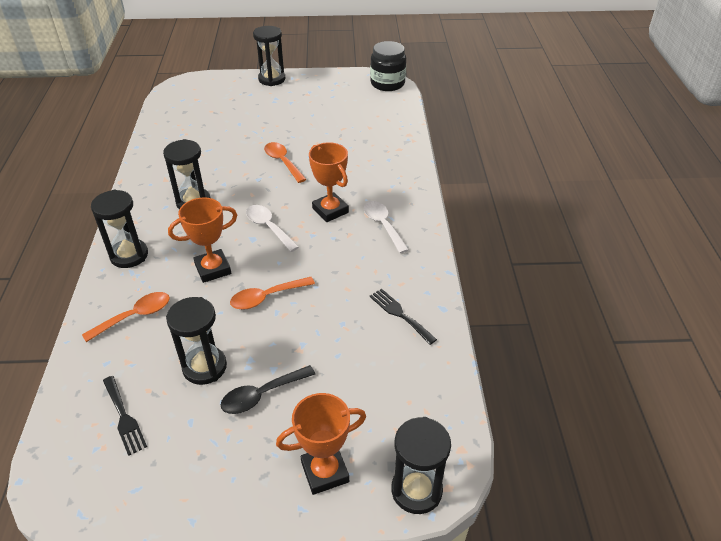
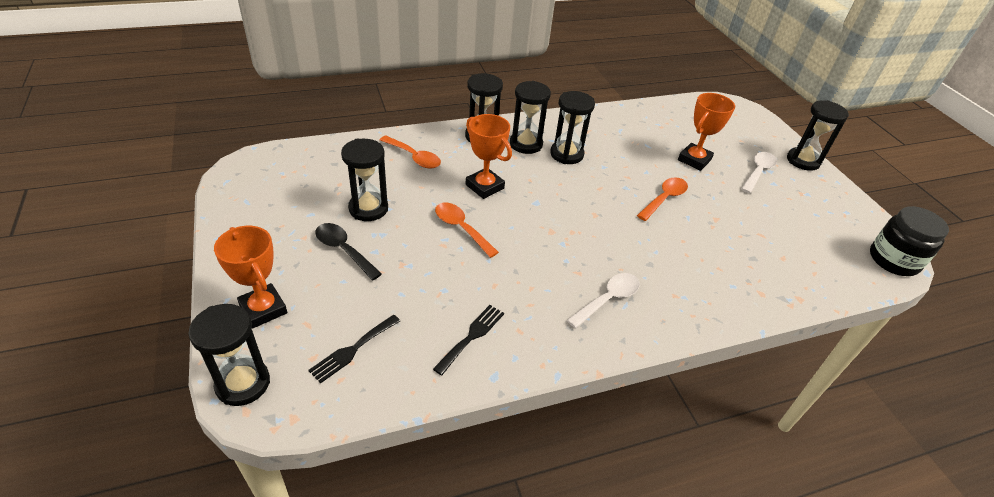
camera: 70 degrees right, 0 degrees up
black fork [103,376,147,456] -> black fork moved to [308,315,400,383]
white spoon [246,205,299,252] -> white spoon moved to [741,152,777,194]
orange trophy [309,142,349,222] -> orange trophy moved to [678,93,735,171]
none -> black hourglass [510,81,551,154]

